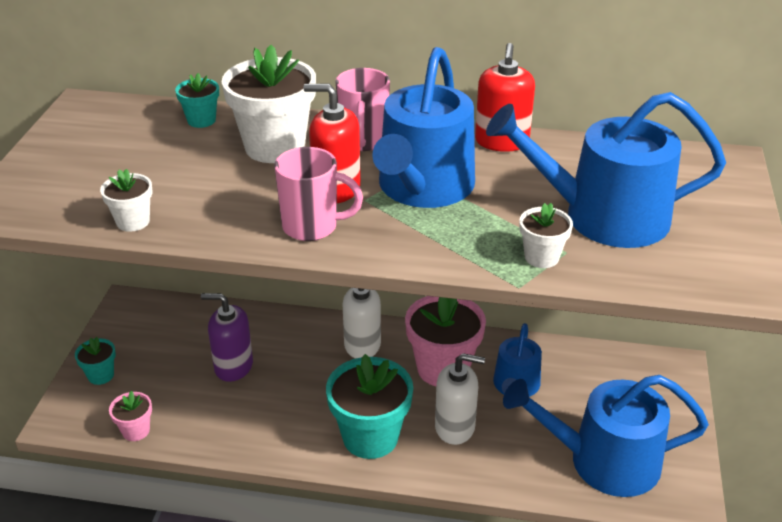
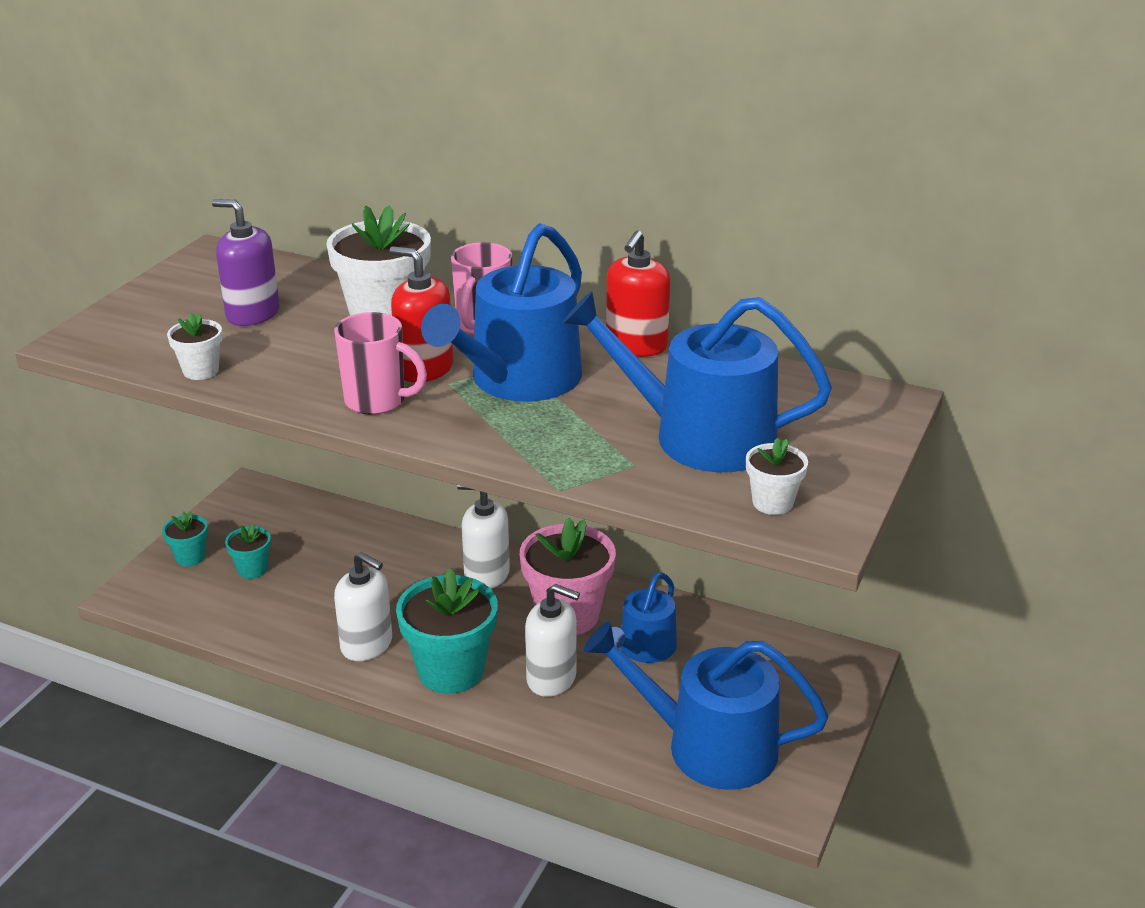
camera: 15 degrees right, 5 degrees down
pink flower pot [109,391,152,441] -> none
turquoise flower pot [175,73,219,128] -> turquoise flower pot moved to [225,523,271,579]
purple soap dispenser [201,293,253,382] -> purple soap dispenser moved to [212,199,280,326]
white flower pot [519,203,573,268] -> white flower pot moved to [746,438,808,515]
none -> white soap dispenser [334,552,392,661]

